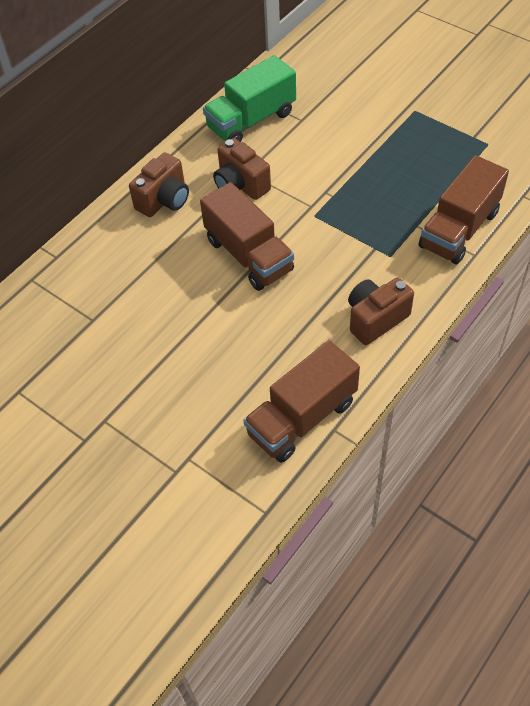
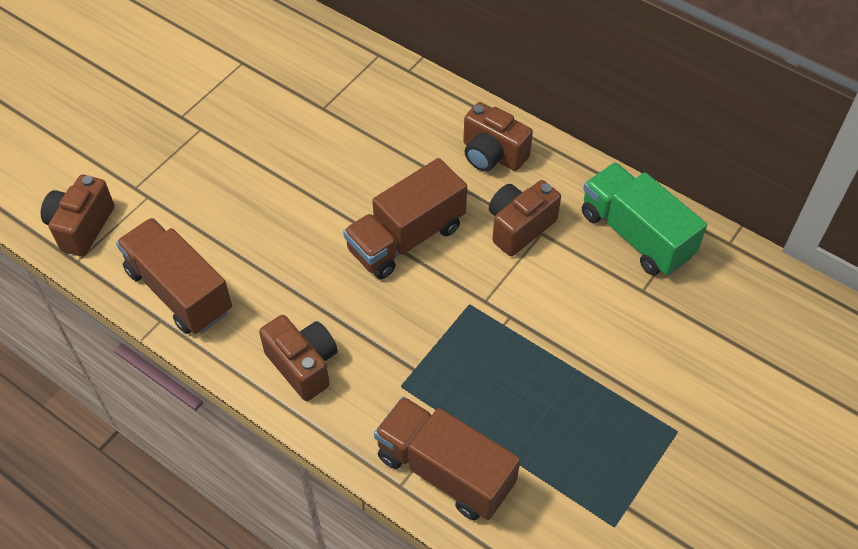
camera: 85 degrees right, 0 degrees up
none -> brown camera [41,175,114,257]

